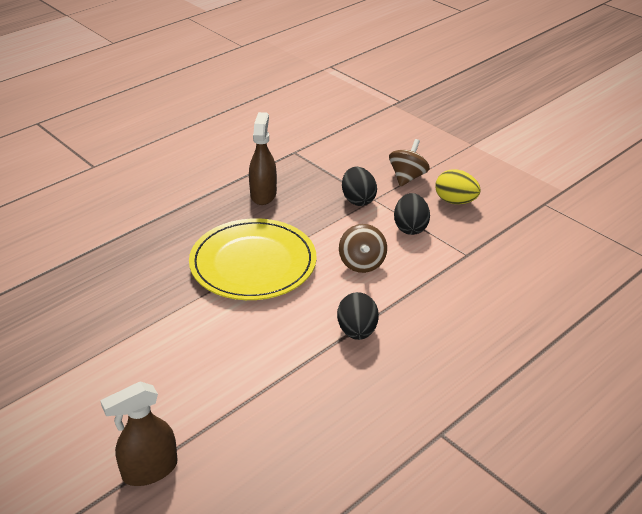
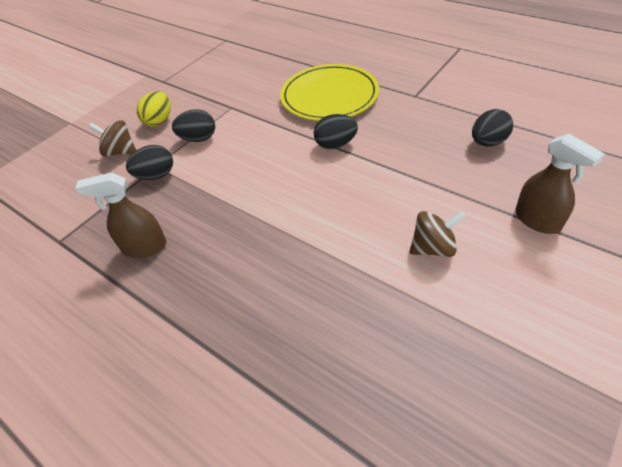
camera: 95 degrees left, 10 degrees up
yellow plate [189,218,317,300] -> yellow plate moved to [280,64,379,121]
brown spinning top [339,224,387,273] -> brown spinning top moved to [409,211,466,257]
none -> black egg [472,109,513,147]

